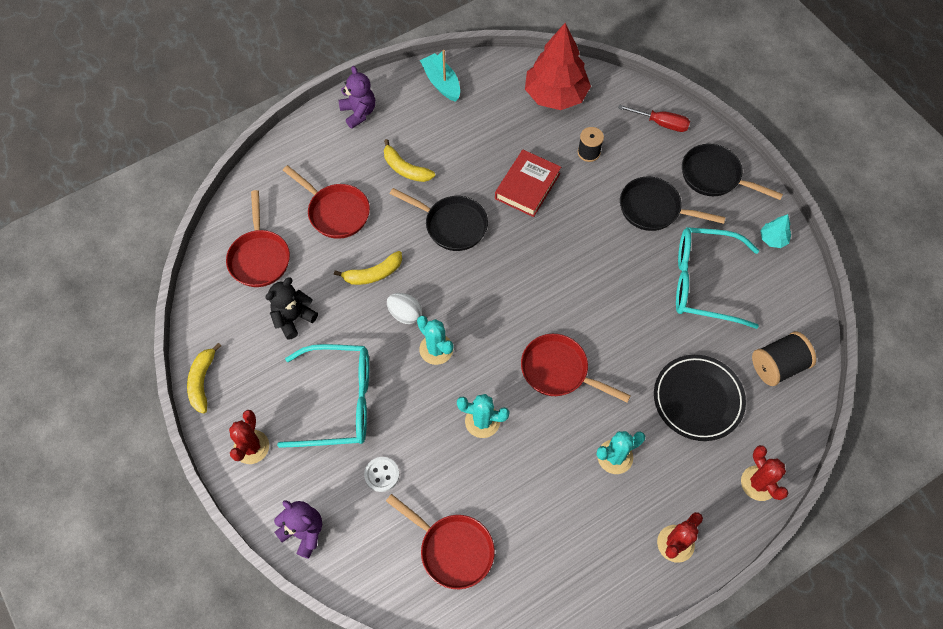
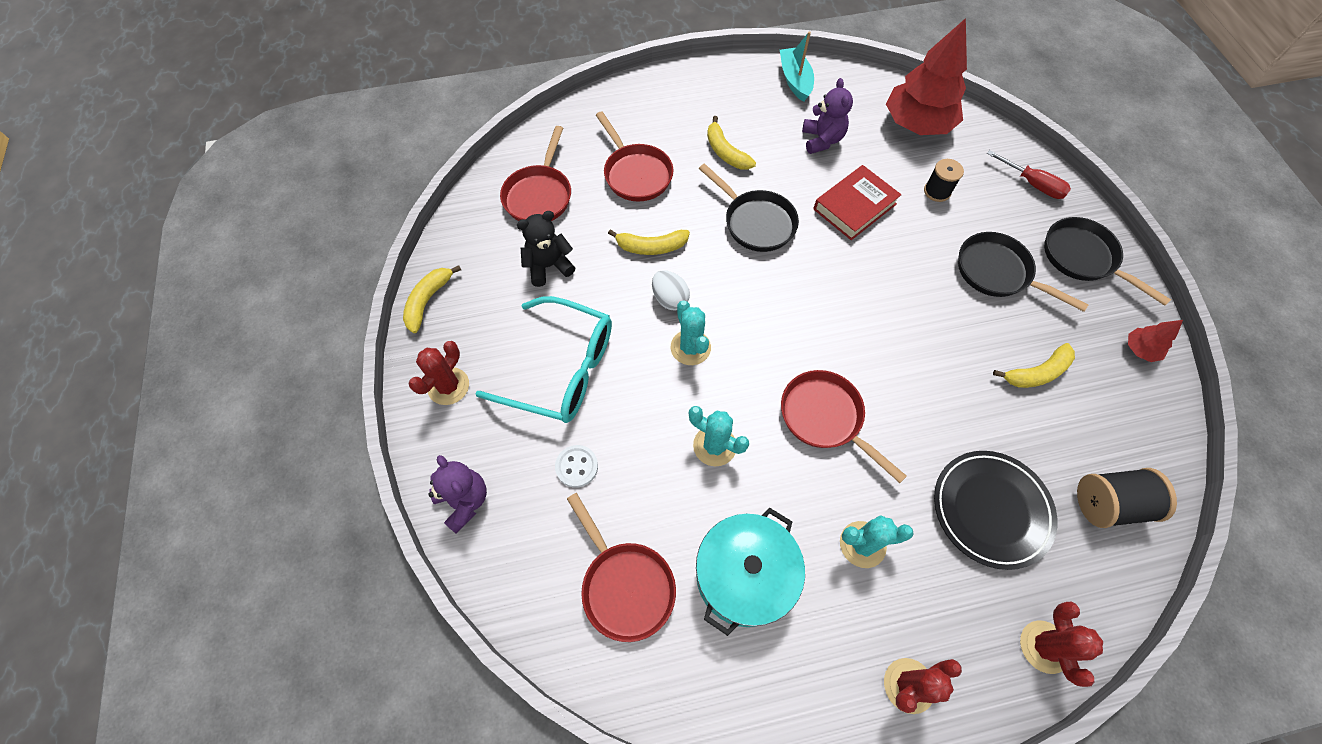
camera: 20 degrees right, 0 degrees up
purple teddy bear [339,66,375,129] -> purple teddy bear moved to [802,78,853,154]
turquoise glasses [676,227,759,329] -> yellow banana [993,343,1075,388]
turquoise tree [760,214,791,248] -> red tree [1128,320,1183,362]
none -> turquoise pot [696,508,805,636]

